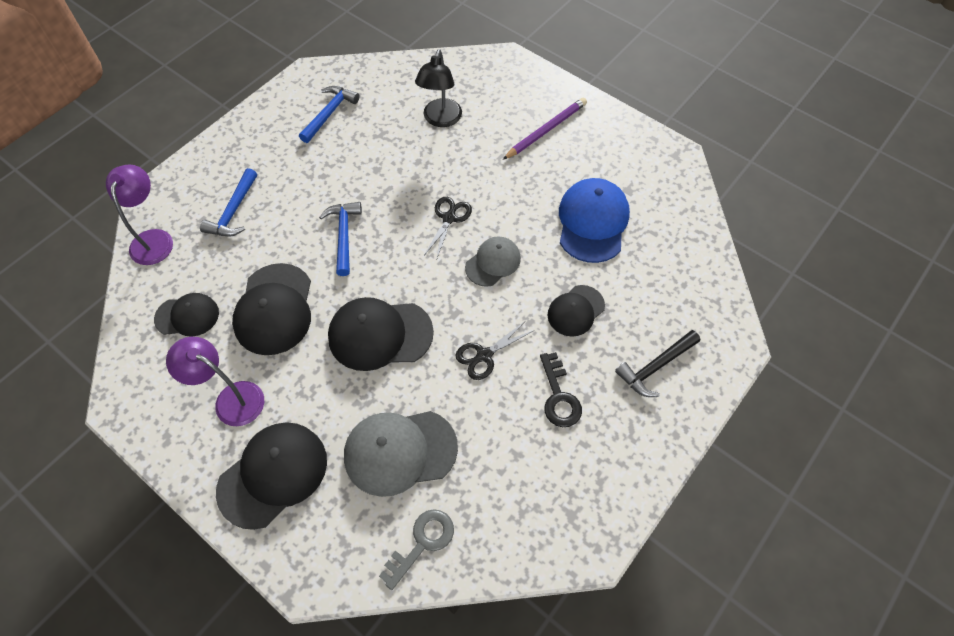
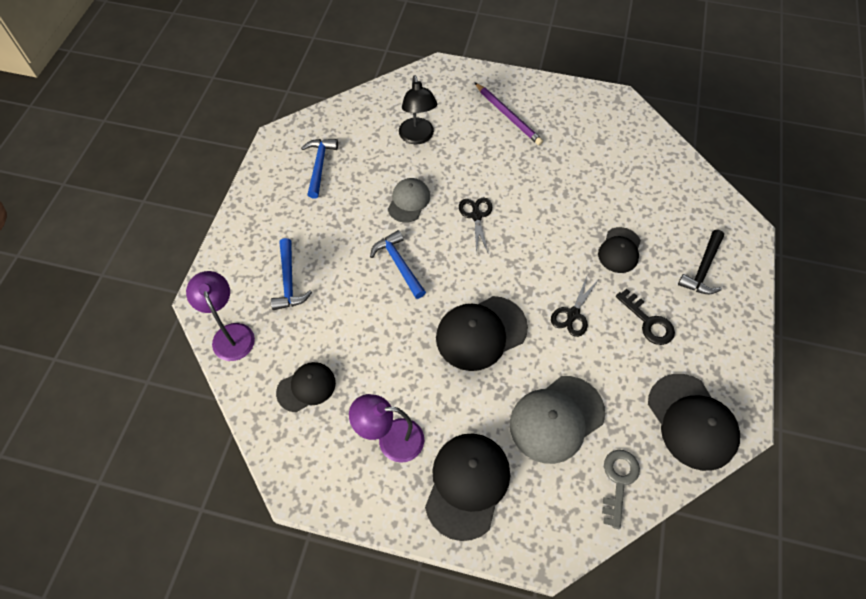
camera: 25 degrees left, 0 degrees up
black cap [232,263,311,355] -> black cap moved to [648,374,740,471]
grey cap [465,236,521,287] -> grey cap moved to [388,178,430,223]
purple pencil [503,98,587,159] -> purple pencil turned 120 degrees clockwise [475,83,543,145]
blue cap [559,178,630,263] -> none

